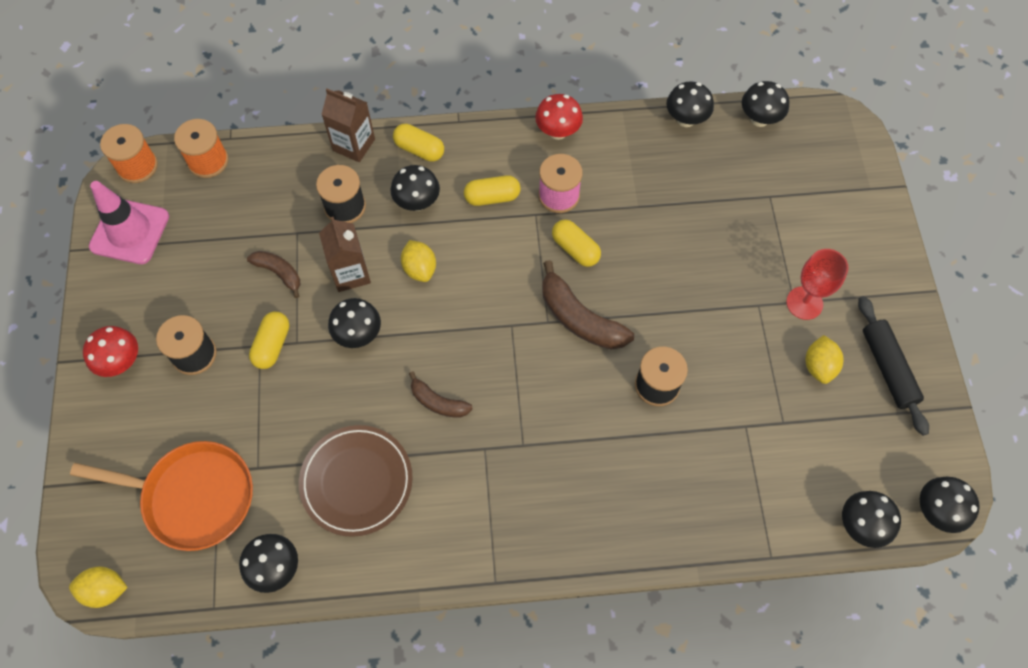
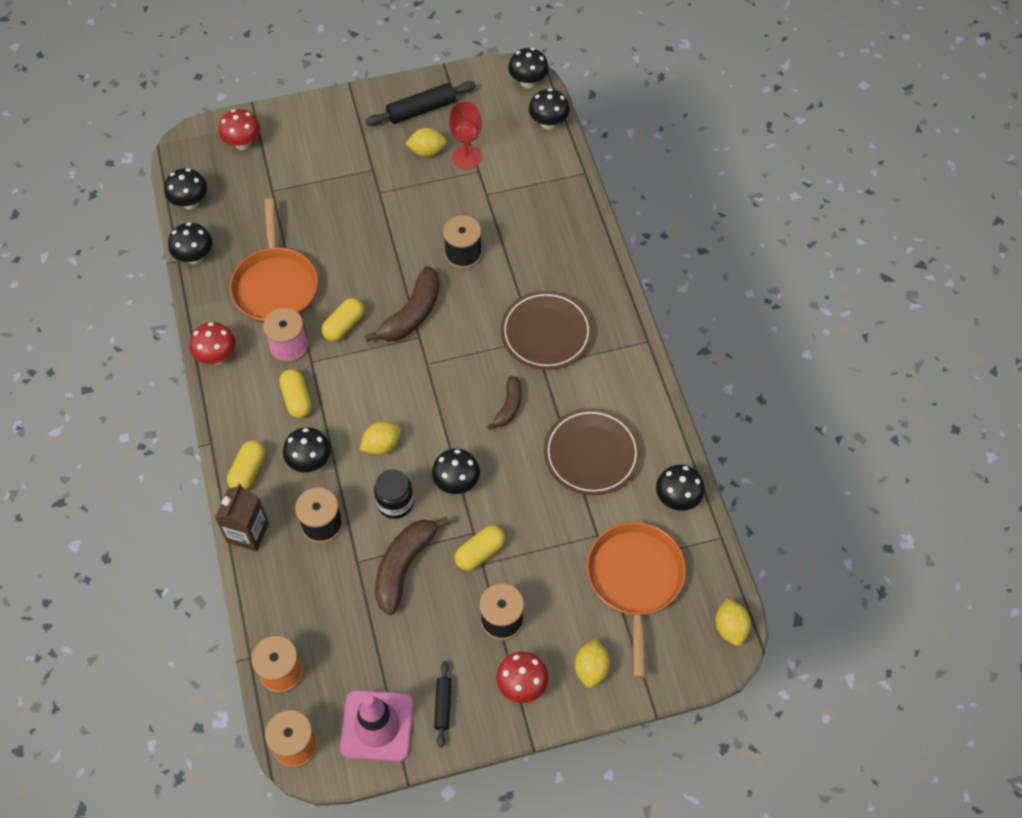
camera: 100 degrees left, 5 degrees down
brown banana [247,251,300,298] -> brown banana [375,517,450,615], size x1.69
yellow capsule [249,312,289,369] -> yellow capsule turned 45 degrees counterclockwise [455,525,505,571]
brown carton [319,217,371,292] -> black jar [374,469,414,519]
red goblet [786,249,848,320] -> red goblet moved to [448,101,482,169]
none -> red mushroom [218,109,260,150]
none -> orange pan [230,198,318,323]
none -> black rolling pin [434,661,452,748]
none -> brown plate [501,291,593,370]
none -> yellow lemon [575,638,610,688]

